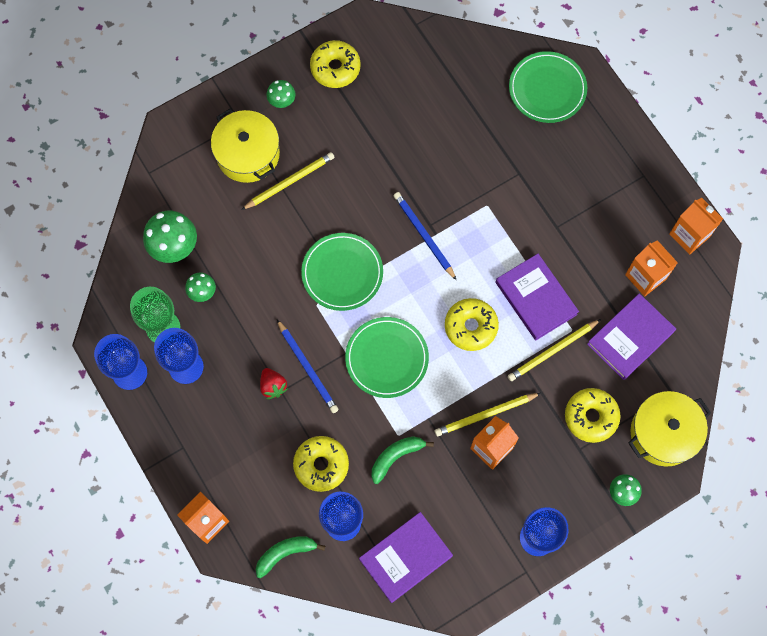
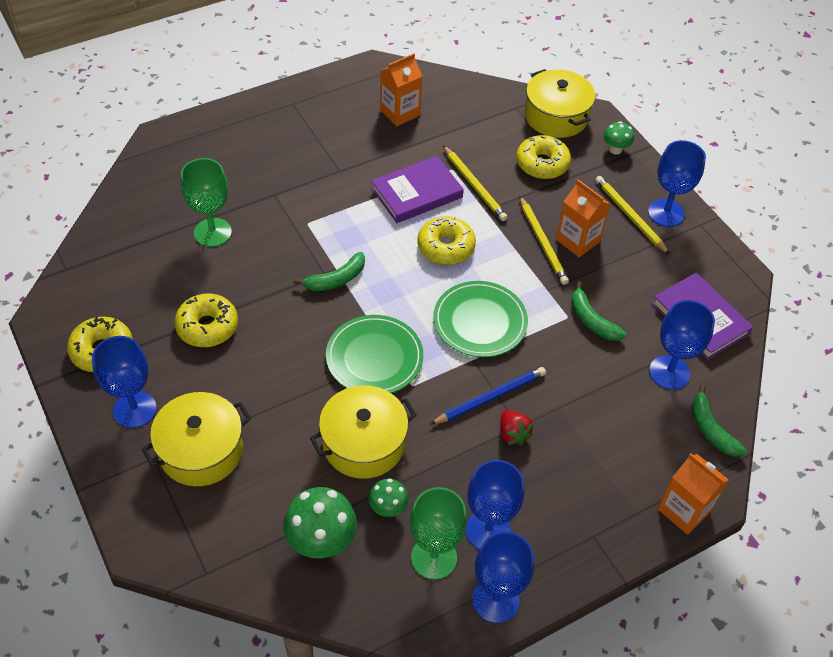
camera: 90 degrees left, 20 degrees down
yellow pencil [241,152,335,210] -> yellow pencil moved to [595,176,670,255]
red strawberry [260,368,288,399] -> red strawberry turned 90 degrees clockwise [500,410,533,446]
green mushroom [266,80,295,108] -> blue goblet [92,336,156,428]
yellow donut [293,436,349,492] -> yellow donut moved to [174,293,238,347]
blue pencil [393,192,456,280] -> green banana [294,252,365,291]
green plate [509,51,587,123] -> none
purple book [587,293,676,380] -> none
orange carton [669,198,723,255] -> none
none -> green goblet [181,158,232,247]
none -> yellow pot [310,385,417,479]

